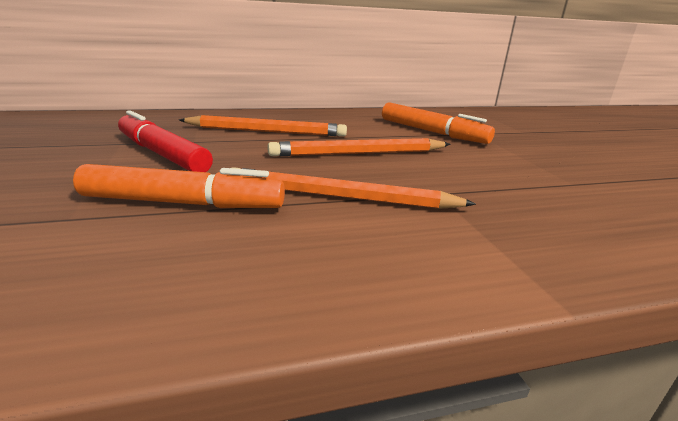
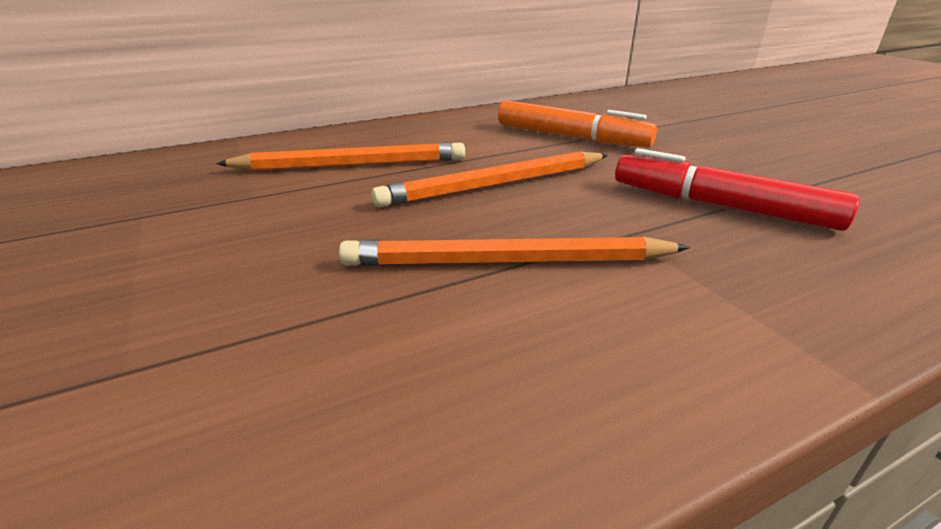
camera: 10 degrees left, 5 degrees up
orange marker [73,164,285,208] -> none
red marker [118,110,213,172] -> red marker moved to [615,148,859,231]

